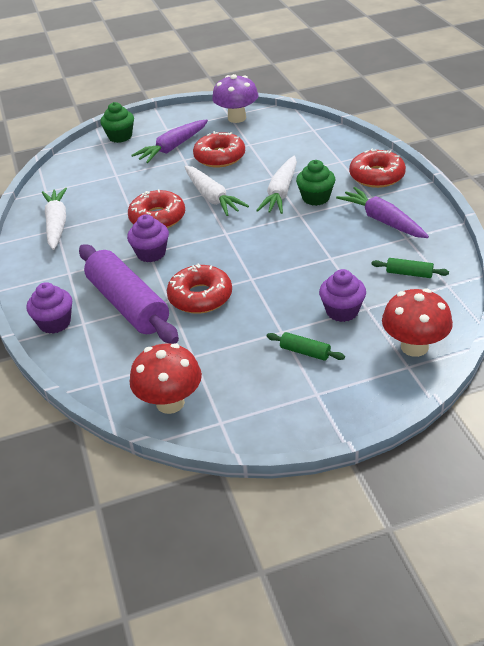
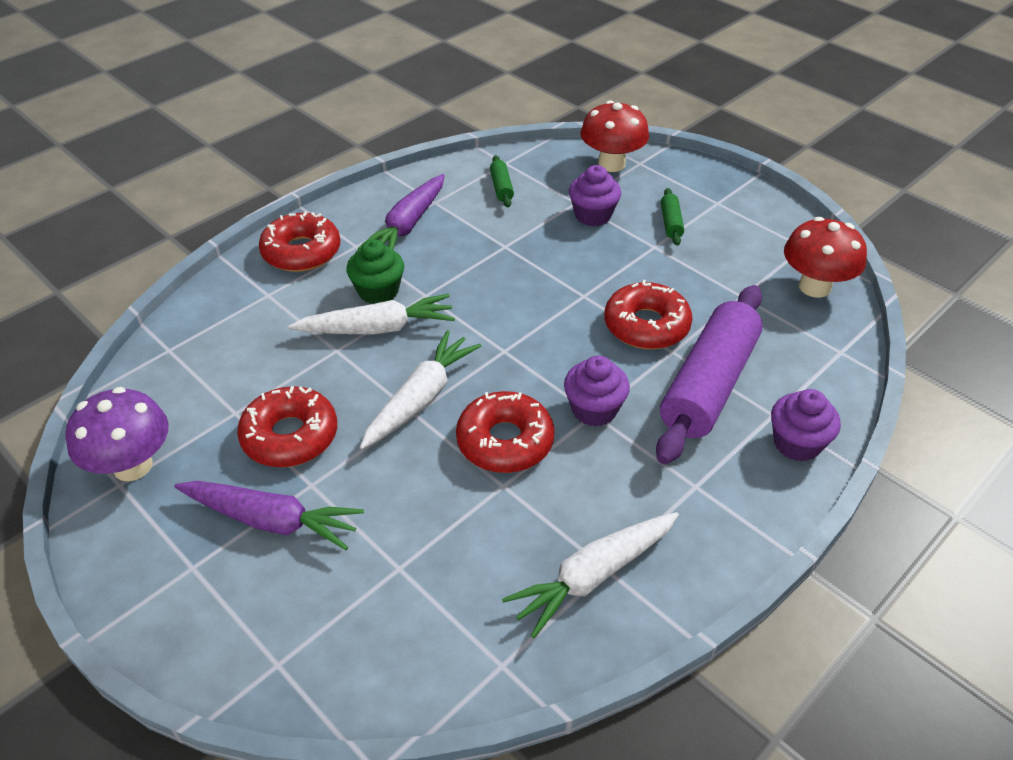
camera: 120 degrees left, 5 degrees up
green cupcake [100,102,134,143] -> none

